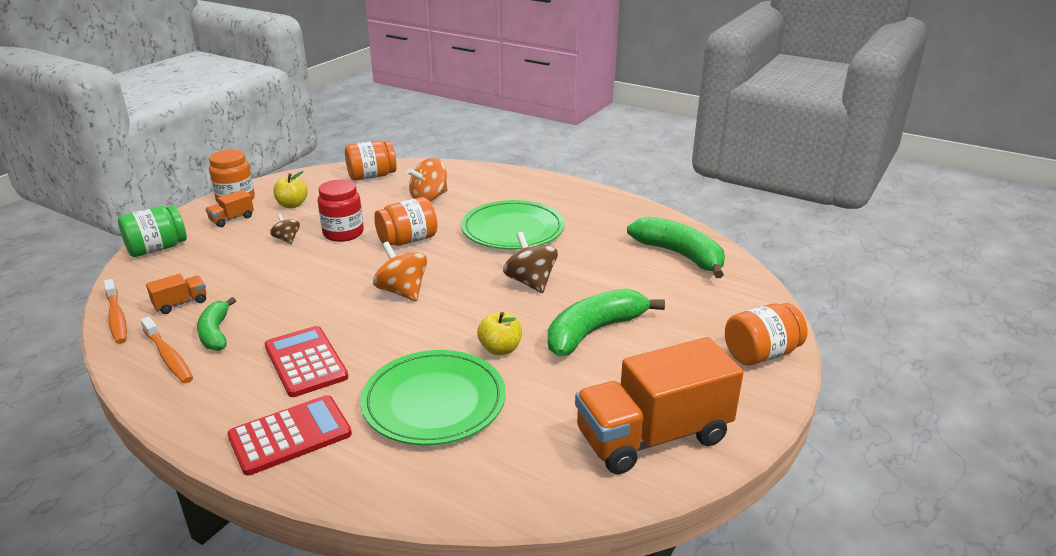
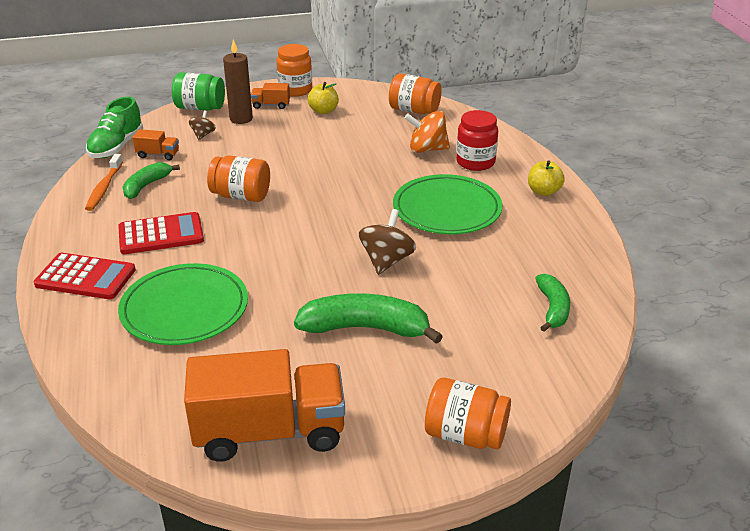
camera: 45 degrees right, 5 degrees up
orange toothbrush [104,279,127,344] -> green shoe [86,97,143,158]
red calculator [265,326,348,397] -> red calculator turned 60 degrees clockwise [118,212,204,254]
brown spinning top [270,213,300,244] -> brown spinning top moved to [189,111,216,140]
red jar [318,180,364,242] -> red jar moved to [456,110,498,171]
orange spinning top [373,241,427,301] -> none
orange jar [374,197,437,246] -> orange jar moved to [207,155,270,202]
yellow apple [477,311,522,355] -> yellow apple moved to [528,160,565,196]
orange truck [575,337,744,475] -> orange truck turned 150 degrees clockwise [184,349,345,462]
green banana [627,217,725,278] -> green banana [535,274,570,332], size x0.60
none -> brown candle [223,39,253,124]

